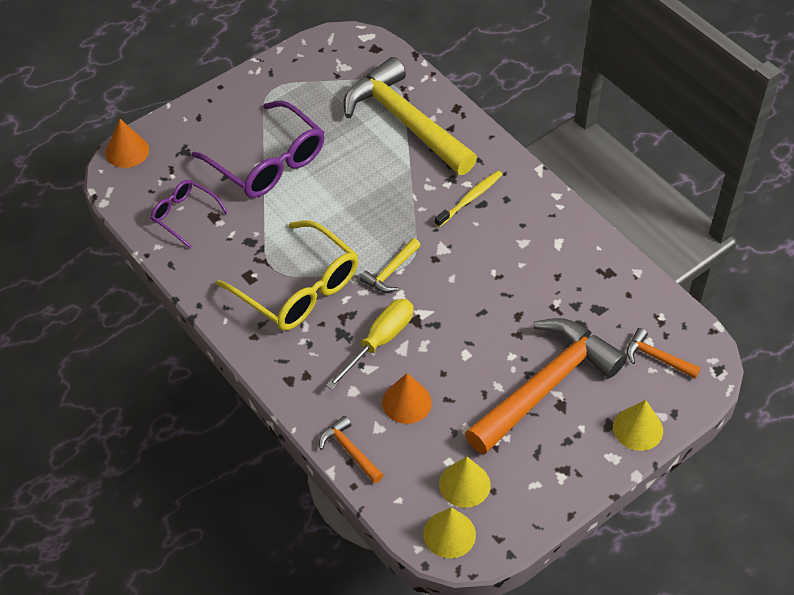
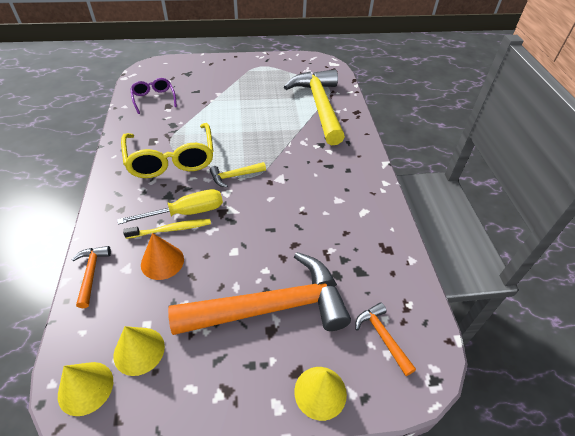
camera: 30 degrees right, 5 degrees down
orange cone [105,119,149,168] -> none
purple glasses [192,100,324,198] -> none
yellow toothbrush [435,171,503,227] -> yellow toothbrush moved to [123,219,211,239]

